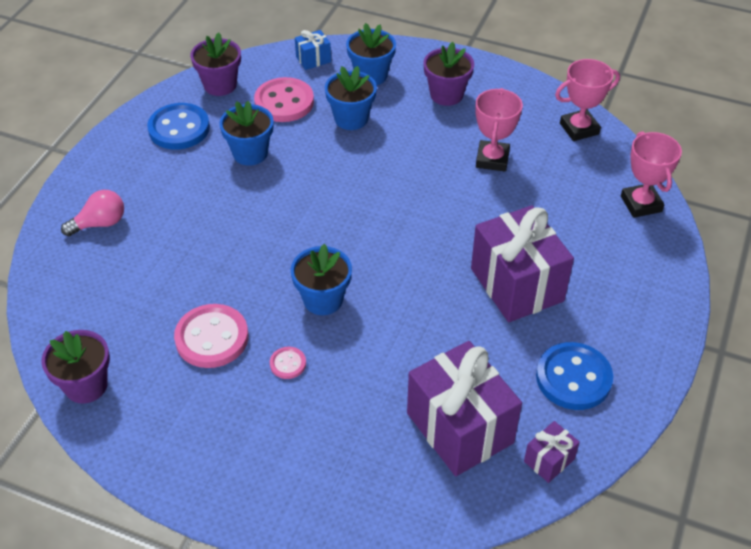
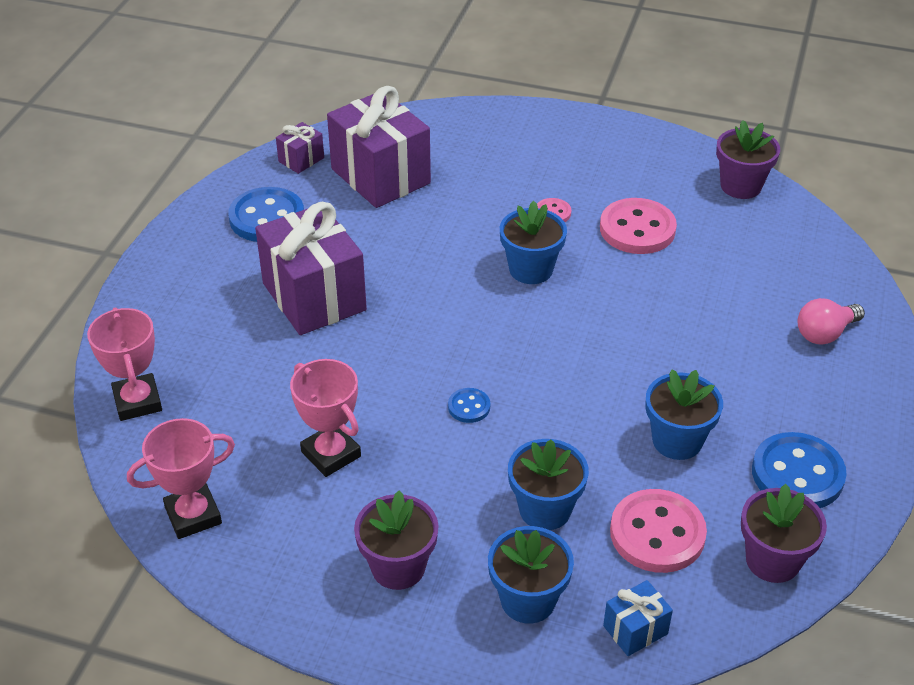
camera: 175 degrees right, 5 degrees down
pink trophy [475,88,523,172] -> pink trophy turned 45 degrees counterclockwise [290,359,361,477]
none -> blue button [448,388,490,423]

